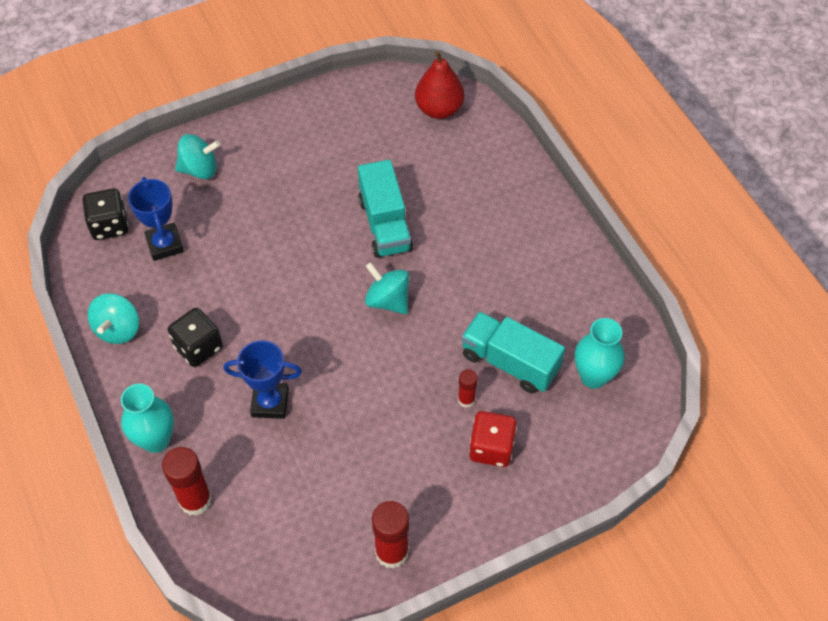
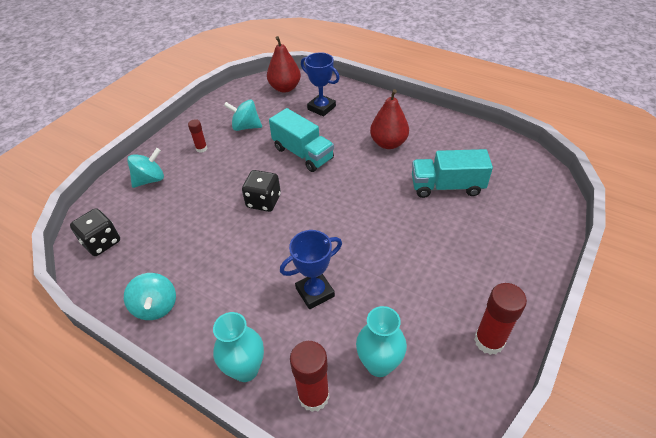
camera: 30 degrees left, 10 degrees down
blue trophy [128,177,184,261] -> blue trophy moved to [301,52,340,117]
black dice [168,308,223,367] -> black dice moved to [242,170,281,212]
turquoise spinning top [365,262,409,314] -> turquoise spinning top moved to [224,100,262,131]
red glue stick [458,369,478,408] -> red glue stick moved to [188,119,207,153]
red dice [469,411,517,467] -> none
turquoise vase [575,318,625,389] -> turquoise vase moved to [356,306,407,377]
none -> red pear [370,89,409,149]

